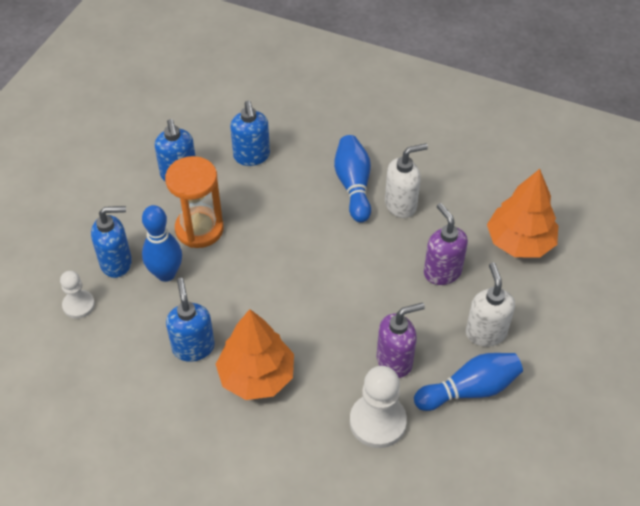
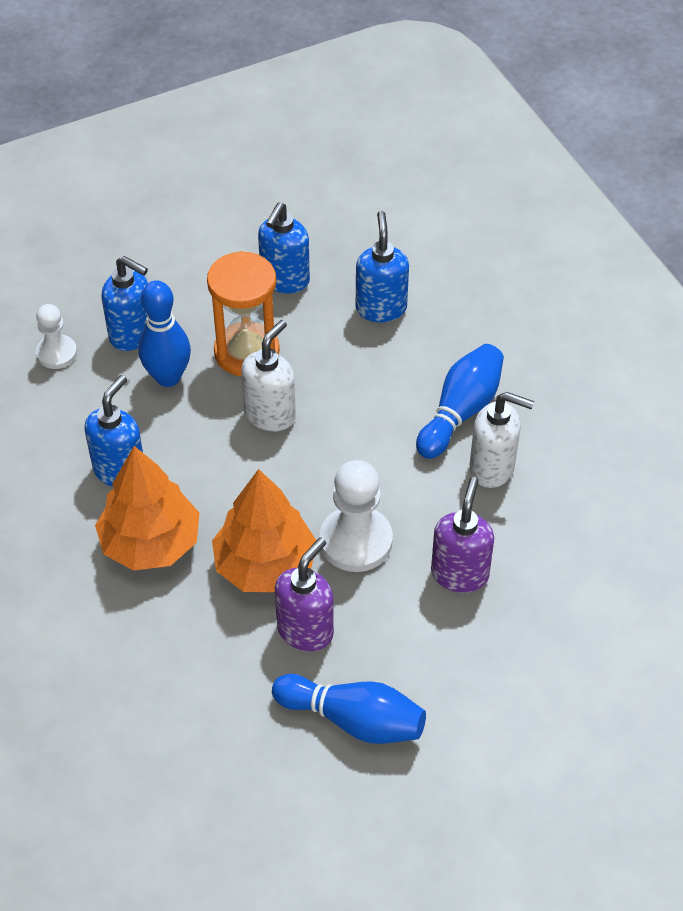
camera: 40 degrees right, 0 degrees up
blue soap dispenser [230,101,270,166] -> blue soap dispenser turned 150 degrees clockwise [356,211,409,322]
white pawn [350,366,407,448] -> white pawn moved to [320,460,393,572]
purple soap dispenser [377,303,425,378] -> purple soap dispenser turned 75 degrees counterclockwise [275,537,334,652]
white soap dispenser [466,262,515,346] -> white soap dispenser moved to [241,320,296,432]
orange tree [487,169,558,258] -> orange tree moved to [212,469,316,592]

